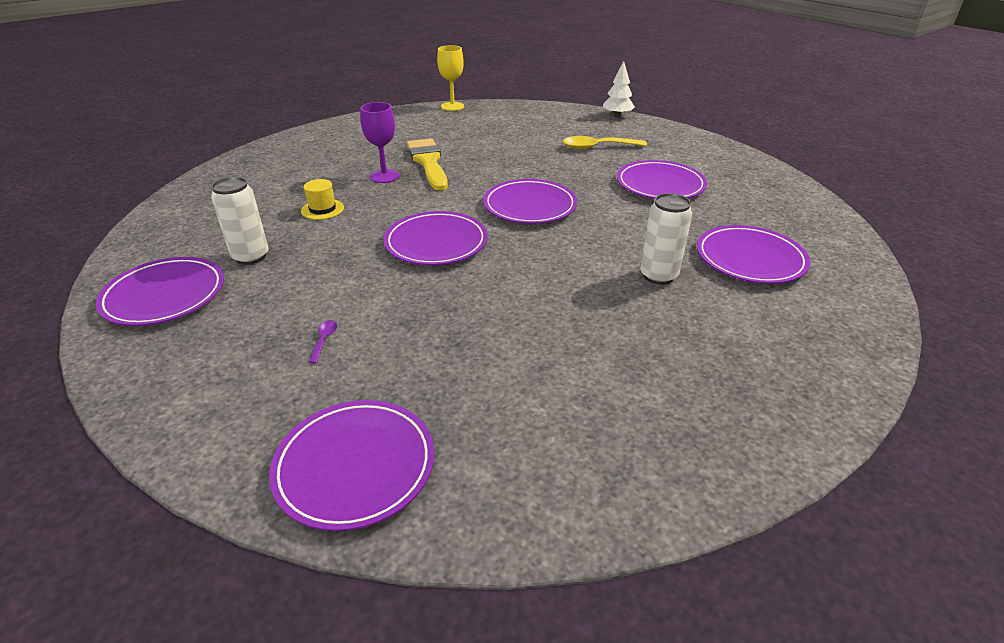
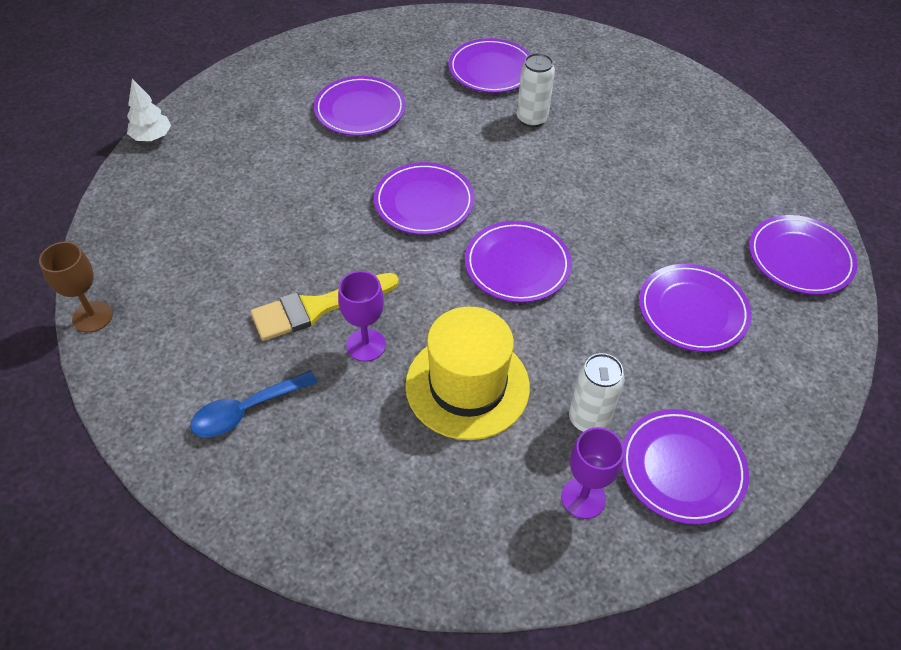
camera: 100 degrees left, 15 degrees up
yellow hat [301,179,344,220] -> yellow hat [405,306,530,440], size x2.35
purple spoon [309,320,337,364] -> purple plate [639,264,752,352]
yellow goblet [437,45,464,111] -> brown goblet [39,242,113,333]
yellow spoon [563,136,647,149] -> none
none -> blue spoon [190,370,318,437]
none -> purple goblet [561,427,624,519]

